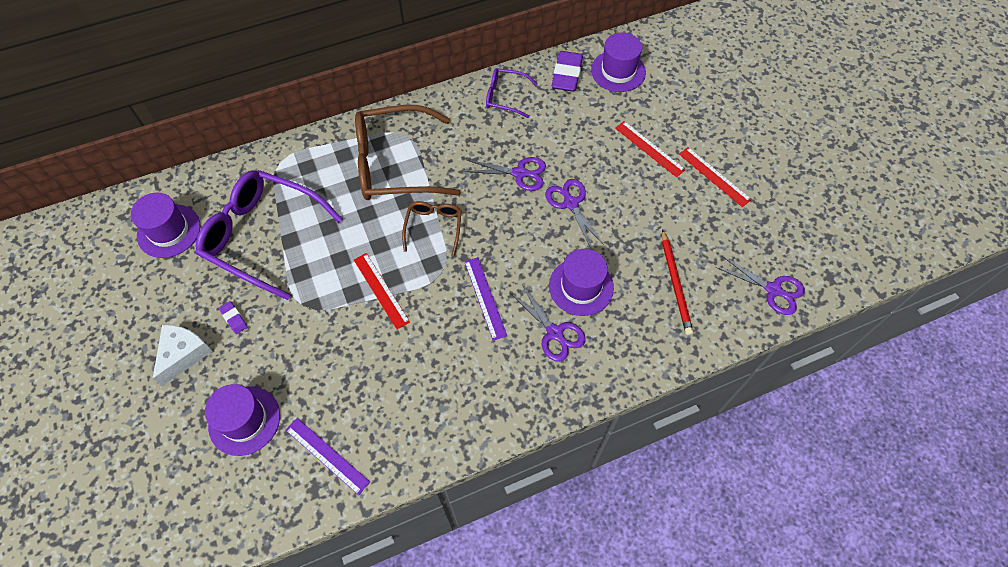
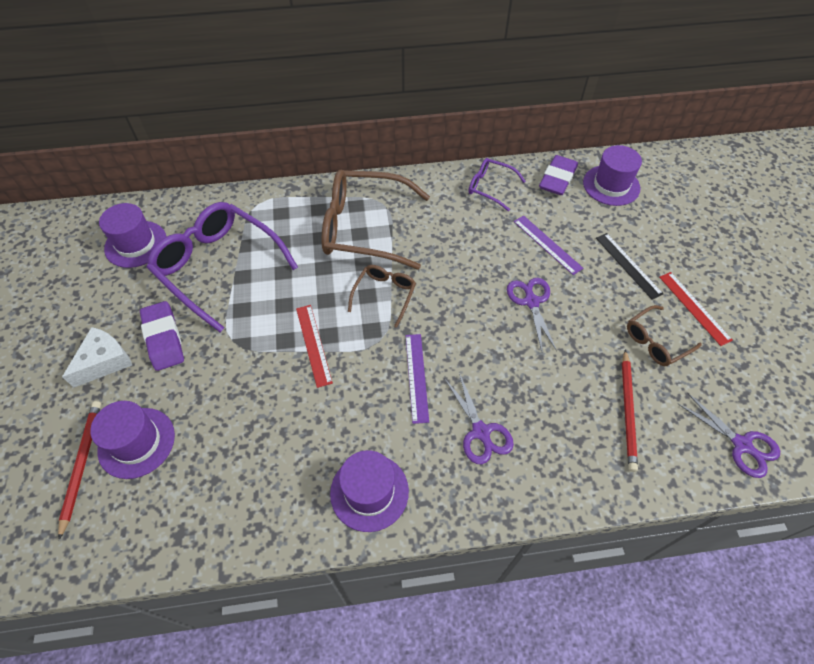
camera: 15 degrees right, 5 degrees down
purple eraser [219,301,248,334] -> purple eraser [140,301,184,371], size x2.06
purple ruler [286,418,370,495] -> purple ruler moved to [514,215,583,275]
purple scissors [464,157,546,191] -> none
purple hat [549,249,614,316] -> purple hat moved to [330,450,409,532]
red ruler [615,121,686,177] -> black ruler [596,233,663,300]
none -> red pencil [58,401,101,540]
none -> brown glasses [627,305,702,366]

